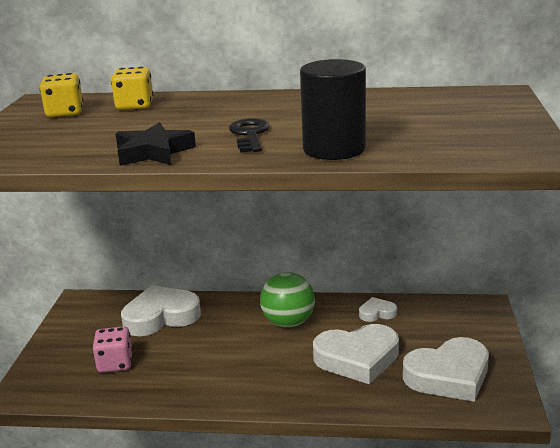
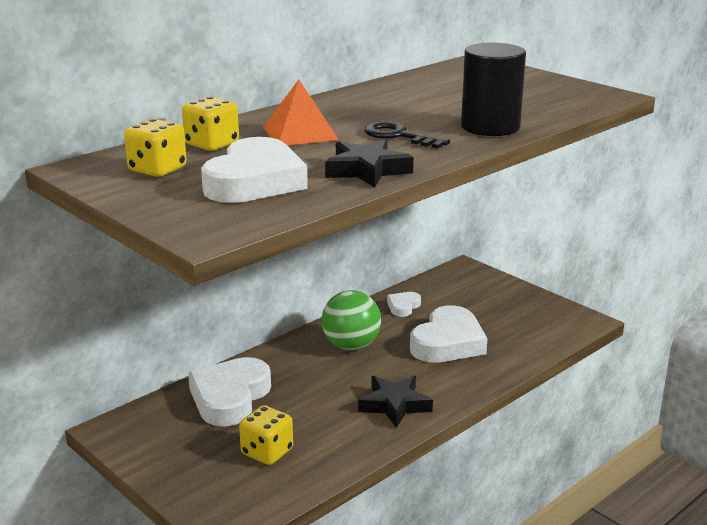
camera: 50 degrees left, 0 degrees up
pink dice [92,326,133,373] -> yellow dice [239,405,293,465]
white heart [403,337,489,402] -> white heart moved to [201,137,308,203]
none -> orange pyramid [263,80,339,145]
none -> black star [358,376,433,428]

